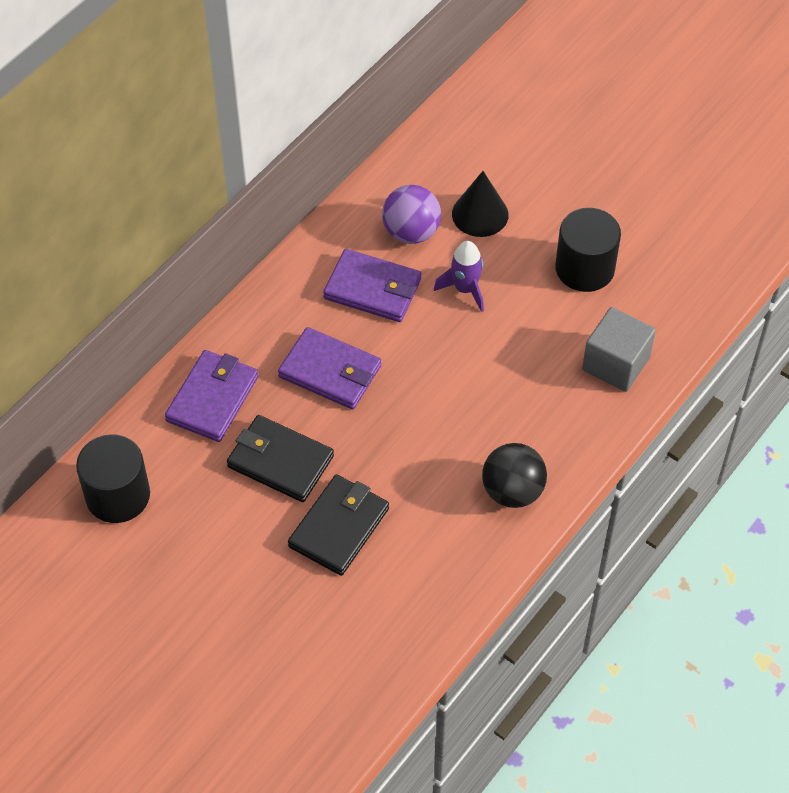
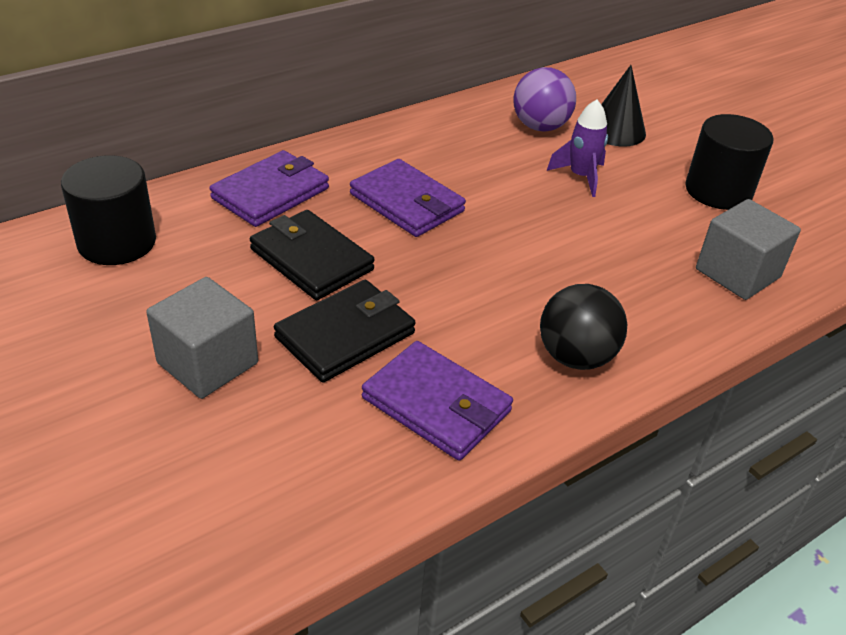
camera: 15 degrees right, 15 degrees down
purple wallet [323,249,421,322] -> purple wallet moved to [362,341,513,461]
none -> grey cube [146,277,258,399]

